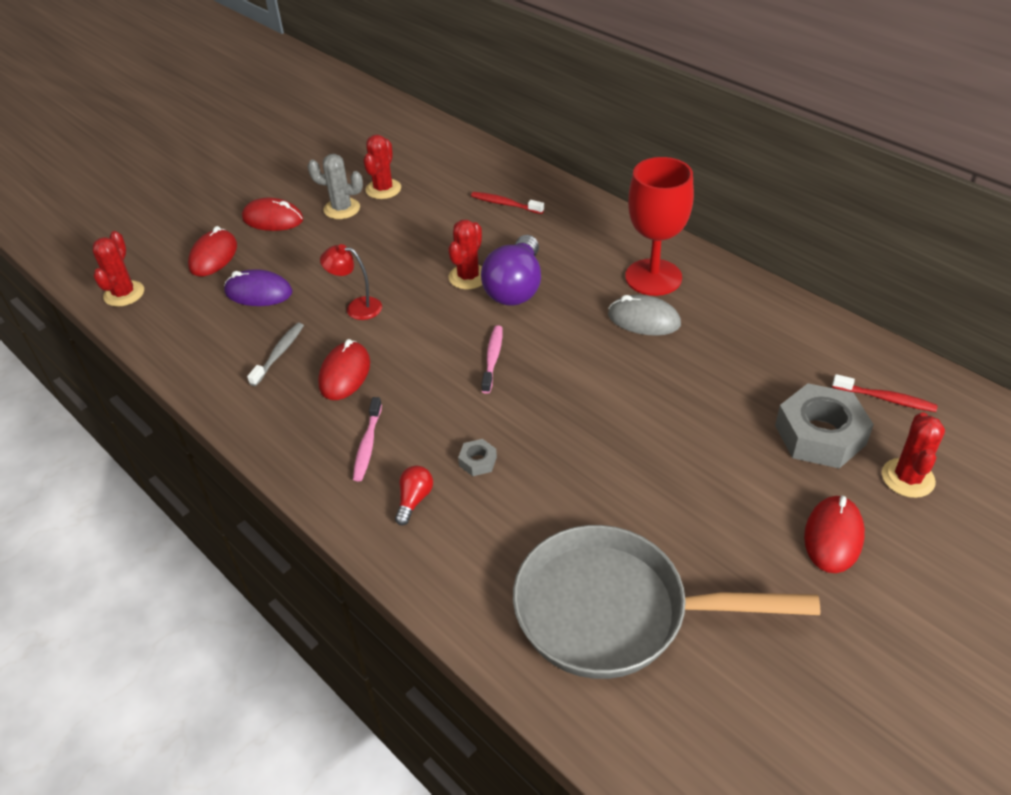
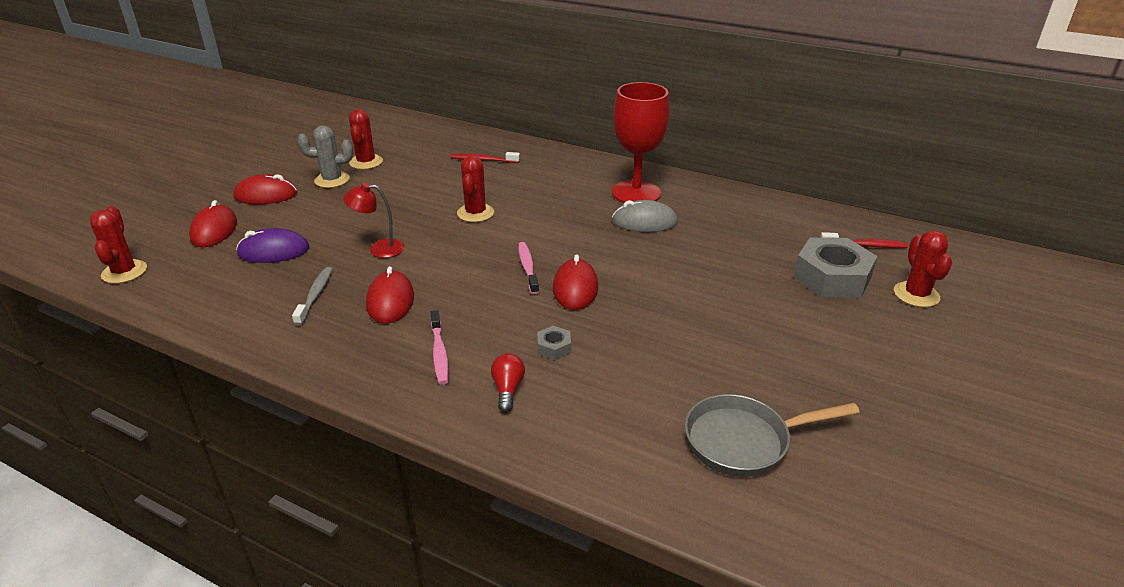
camera: 20 degrees left, 10 degrees down
purple light bulb [481,235,541,306] -> none
grey pan [513,525,820,679] -> grey pan [685,394,860,477], size x0.62
red mouse [804,496,865,573] -> red mouse moved to [553,254,599,310]

